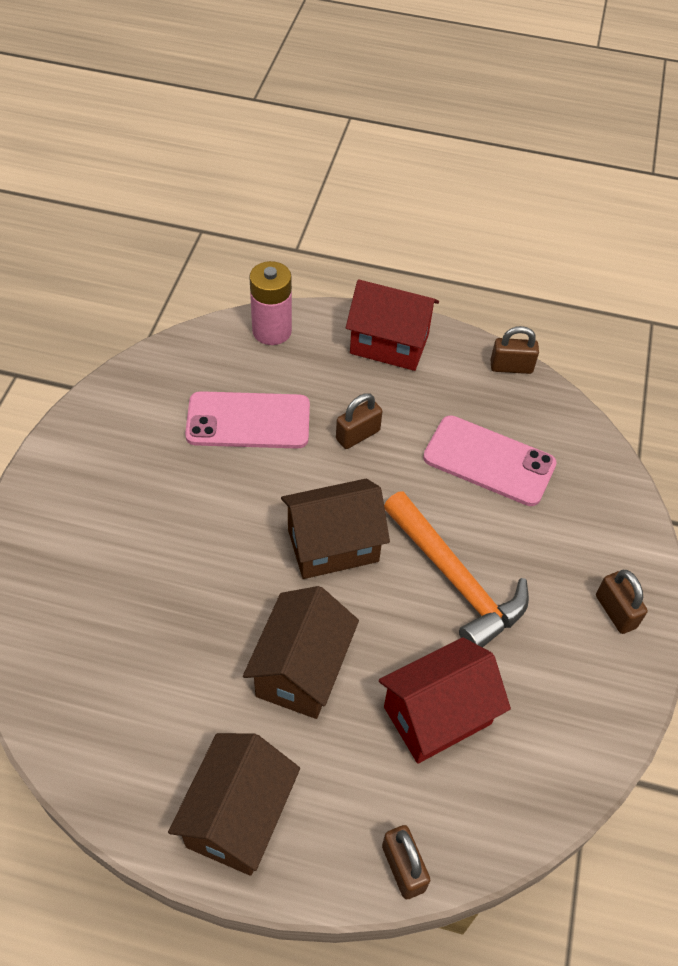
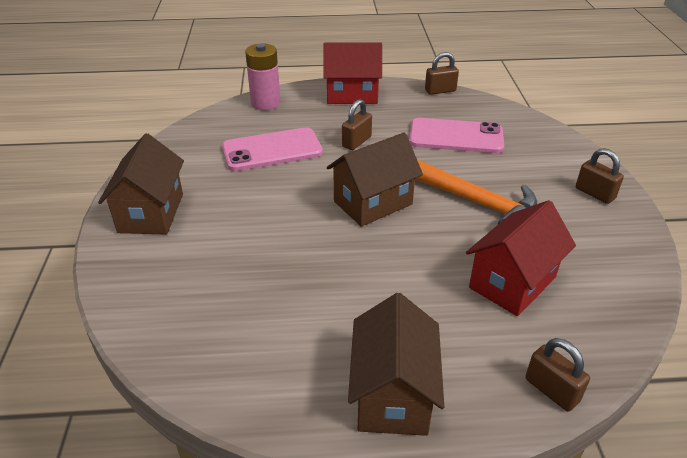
camera: 15 degrees left, 15 degrees down
brown house [243,586,359,719] -> brown house moved to [98,133,184,234]

